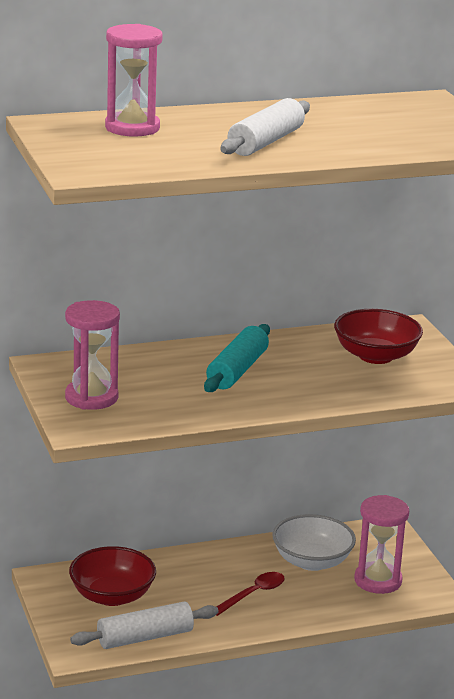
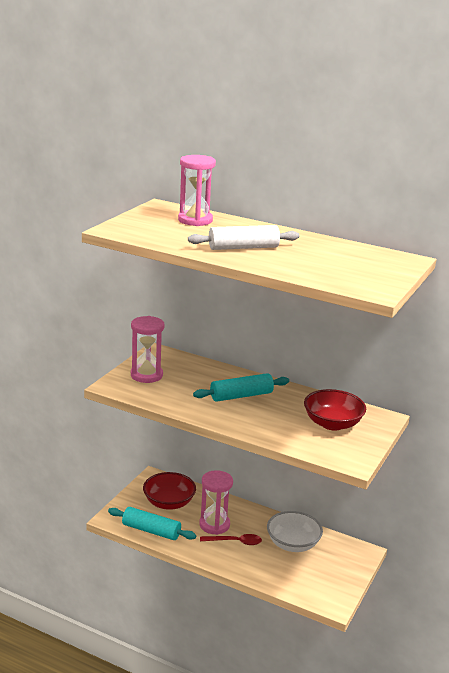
camera: 45 degrees right, 0 degrees up
white rolling pin [70,601,219,649] -> turquoise rolling pin [108,507,196,540]
pink hourglass [354,495,409,594] -> pink hourglass moved to [199,470,233,535]

